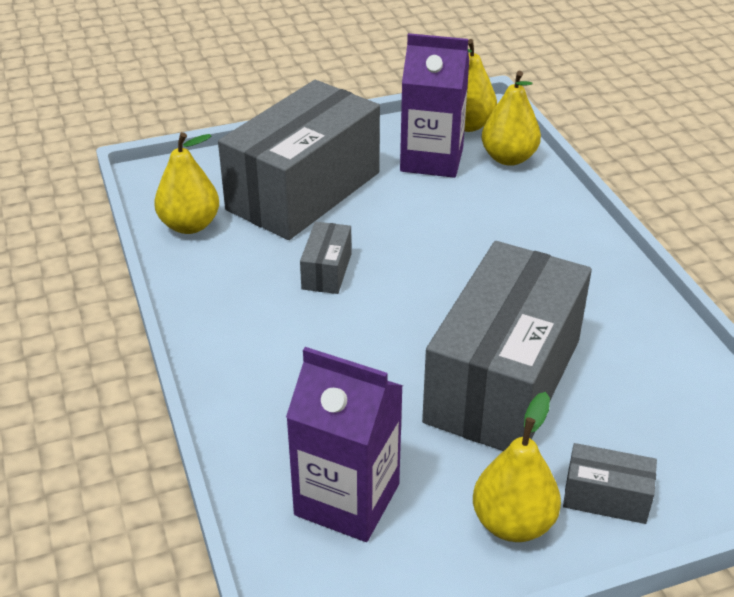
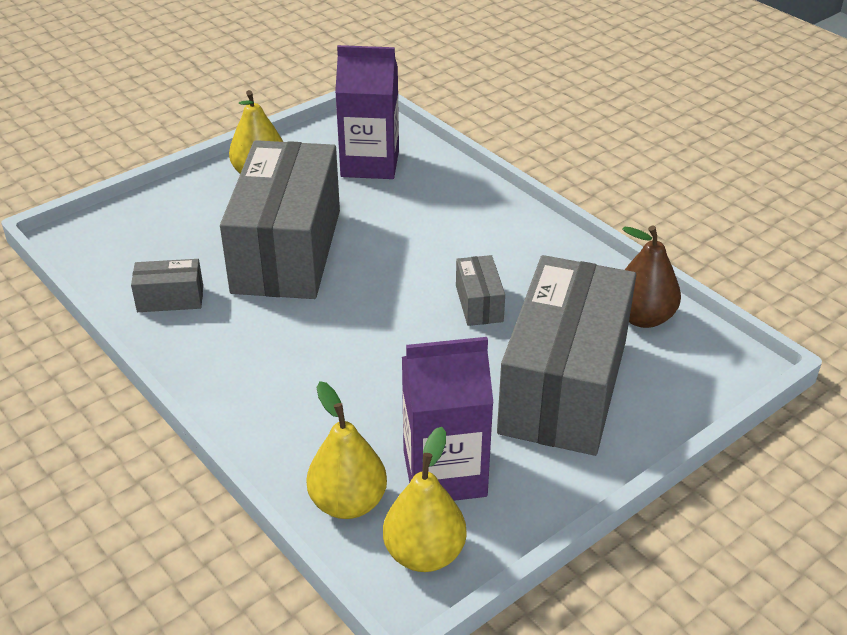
camera: 160 degrees right, 0 degrees up
yellow pear [154,132,219,234] -> brown pear [622,226,681,328]
grey box [563,443,657,524] -> grey box moved to [131,259,203,312]

